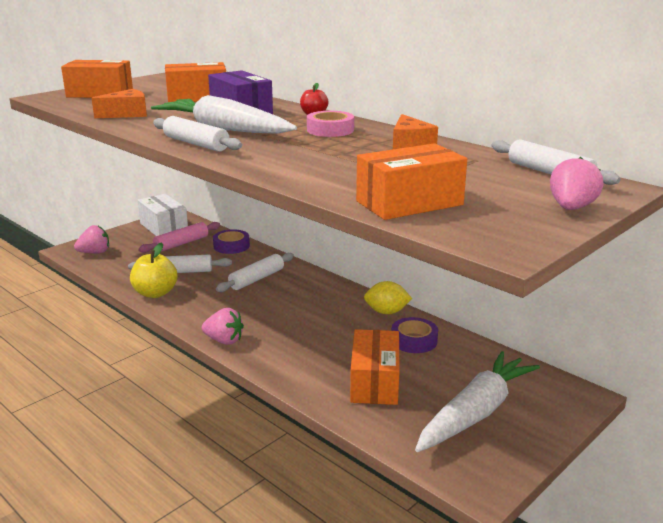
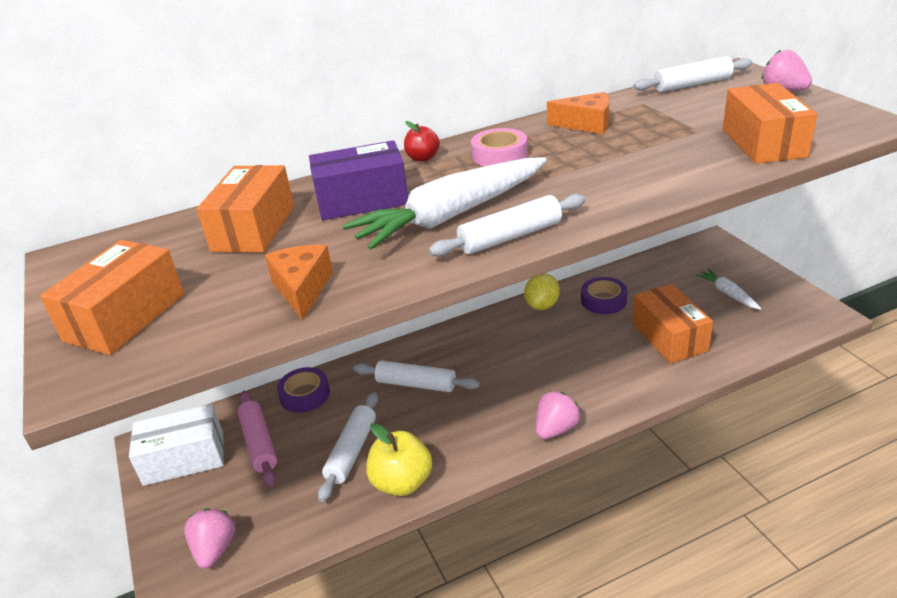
camera: 65 degrees left, 10 degrees up
white rolling pin [216,253,294,292] -> white rolling pin turned 45 degrees counterclockwise [353,360,480,392]
orange box [350,329,400,405] -> orange box turned 45 degrees clockwise [633,284,713,364]
white carrot [415,351,540,452] -> white carrot [695,269,762,310], size x0.48

